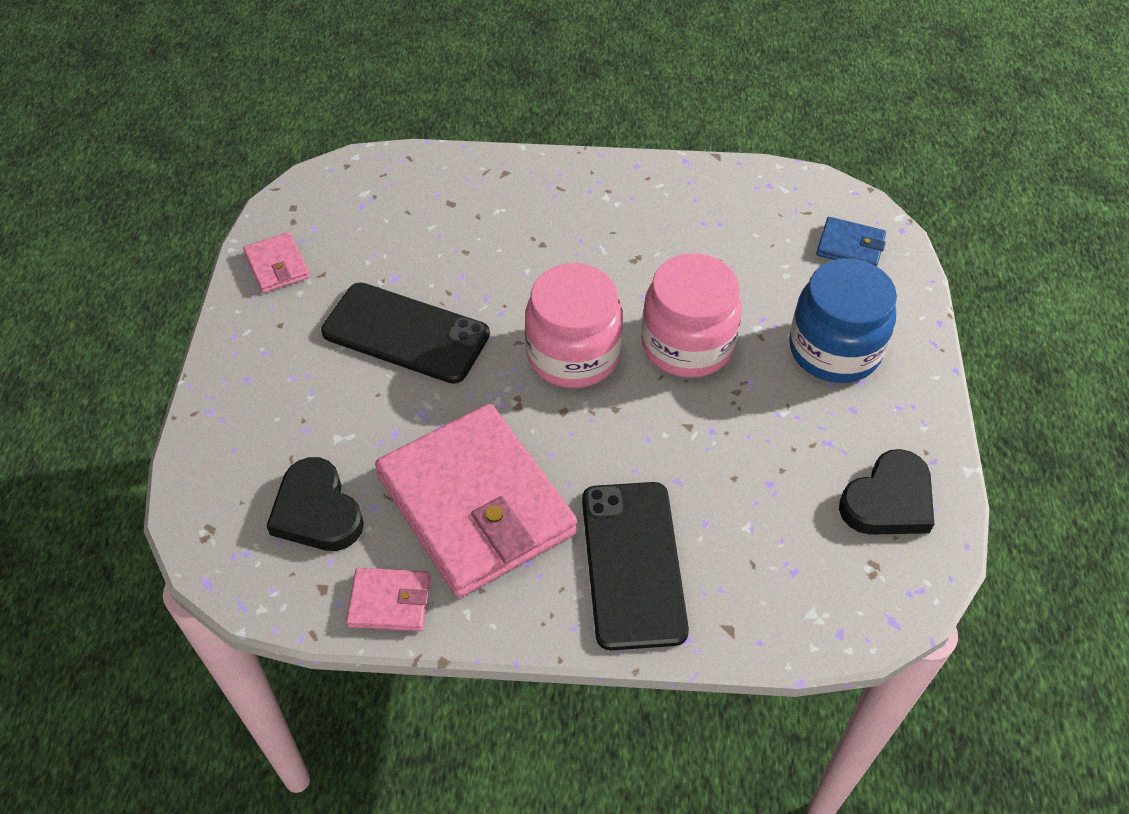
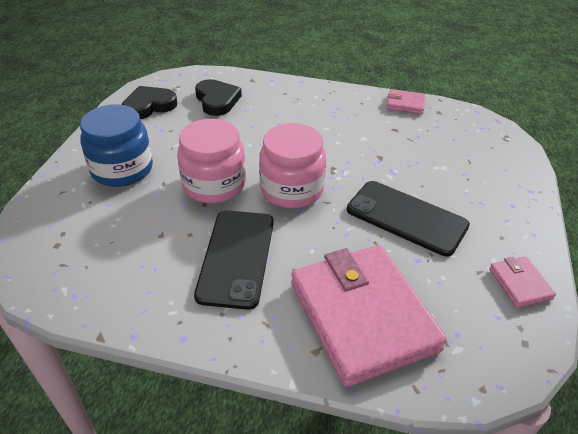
camera: 170 degrees left, 10 degrees down
black heart [266,457,364,551] -> black heart moved to [195,79,242,116]
pink wallet [375,404,577,598] -> pink wallet moved to [291,245,447,387]
black phone [582,482,689,650] -> black phone moved to [194,210,274,310]
blue wallet [816,217,886,266] -> none

